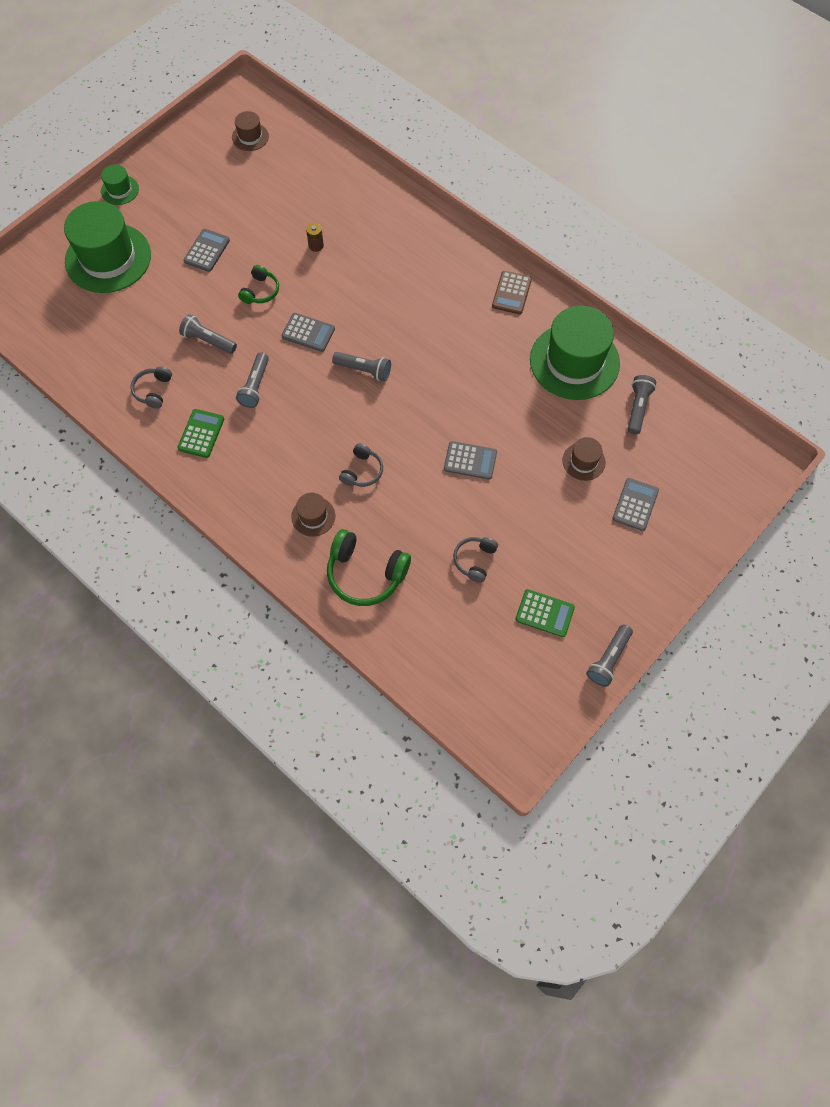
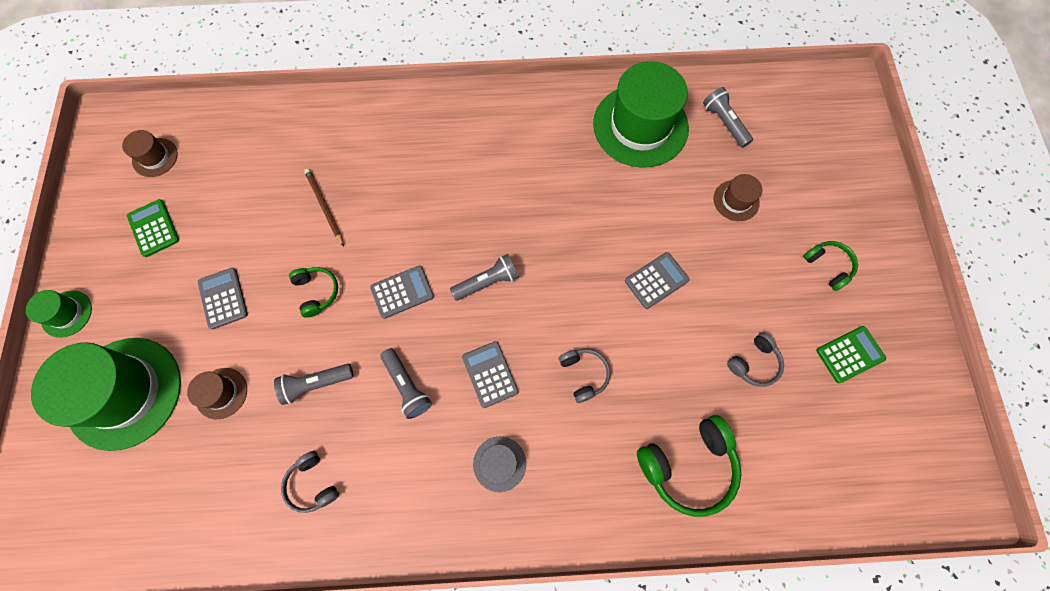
camera: 45 degrees left, 5 degrees up
green calculator [177,409,224,458] -> green calculator moved to [127,199,179,257]
brown hat [291,493,335,537] -> brown hat moved to [187,368,247,419]
brown battery [306,223,324,252] -> brown pencil [304,168,344,247]
grey headphones [453,537,498,583] -> grey headphones turned 105 degrees counterclockwise [727,332,784,387]
brown calculator [492,271,532,314] -> none
grey flashlight [586,624,633,687] -> none
grey calculator [612,478,659,531] -> grey calculator moved to [462,341,519,408]
none -> grey hat [473,437,526,492]
none -> green headphones [803,241,858,291]

